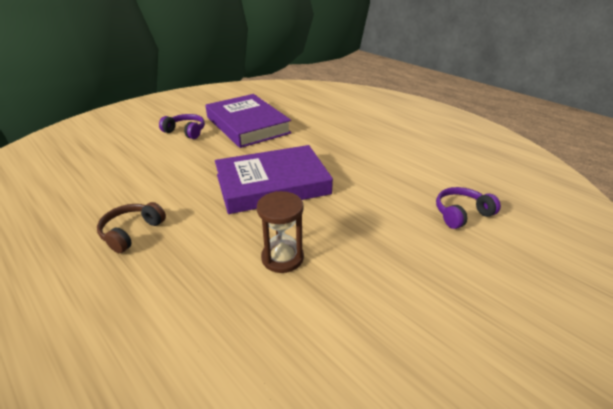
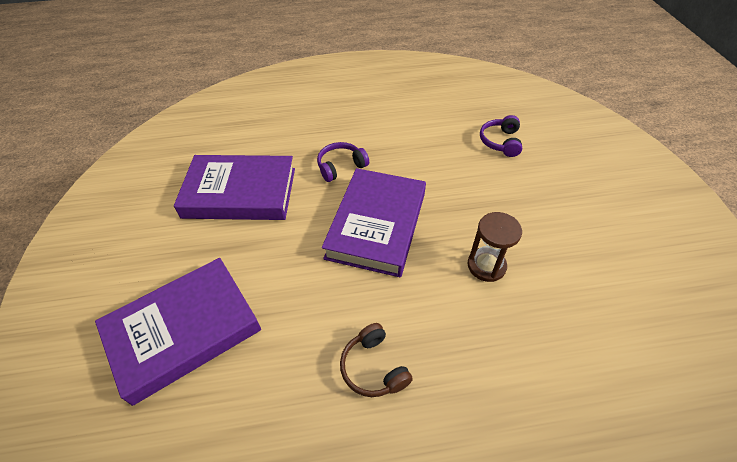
camera: 55 degrees left, 15 degrees up
purple headphones [159,114,205,139] -> purple headphones moved to [317,142,369,182]
none -> purple book [95,258,261,406]

